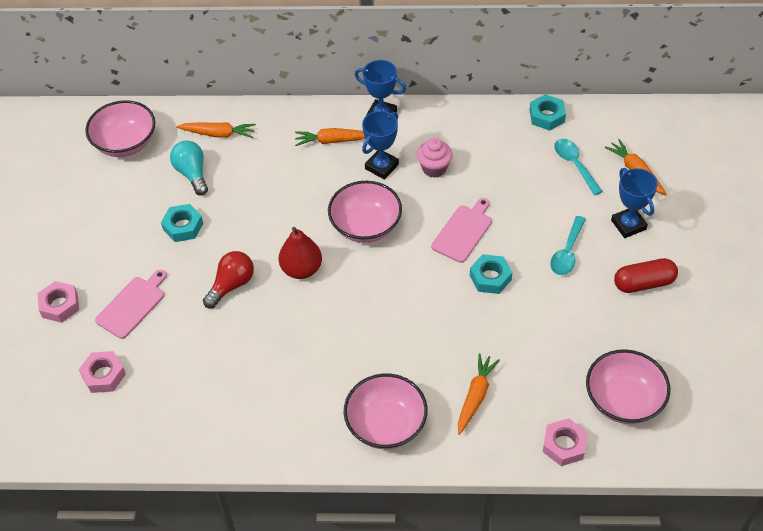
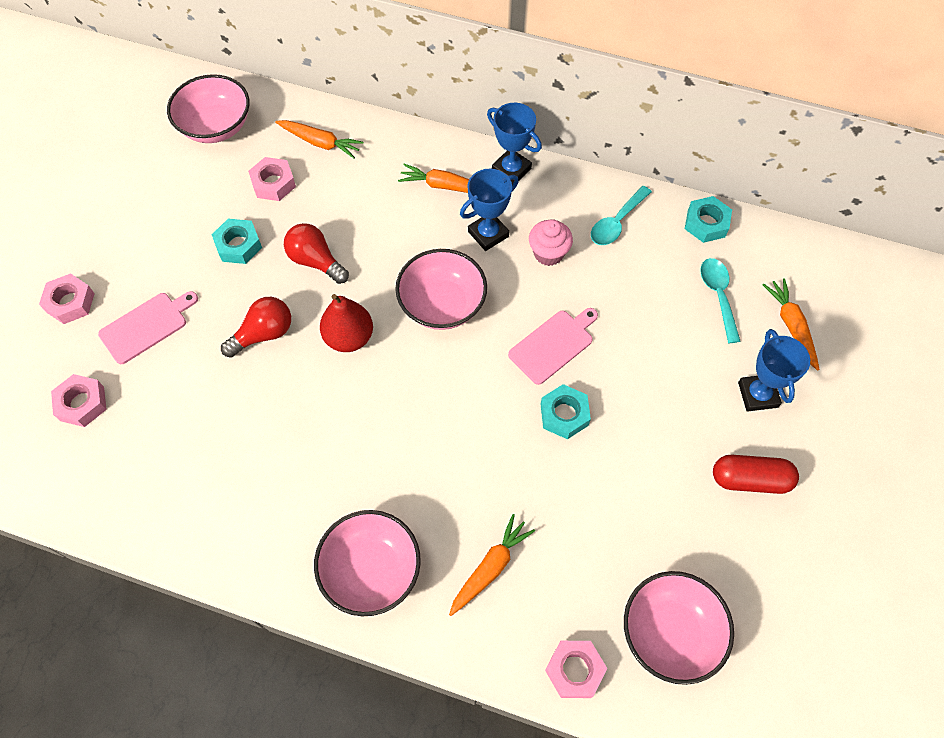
camera: 15 degrees right, 10 degrees up
turquoise light bulb [170,141,208,196] -> pink nut [248,157,296,201]
turquoise spoon [550,216,586,275] -> turquoise spoon moved to [591,186,652,245]
none -> red light bulb [284,223,349,284]

